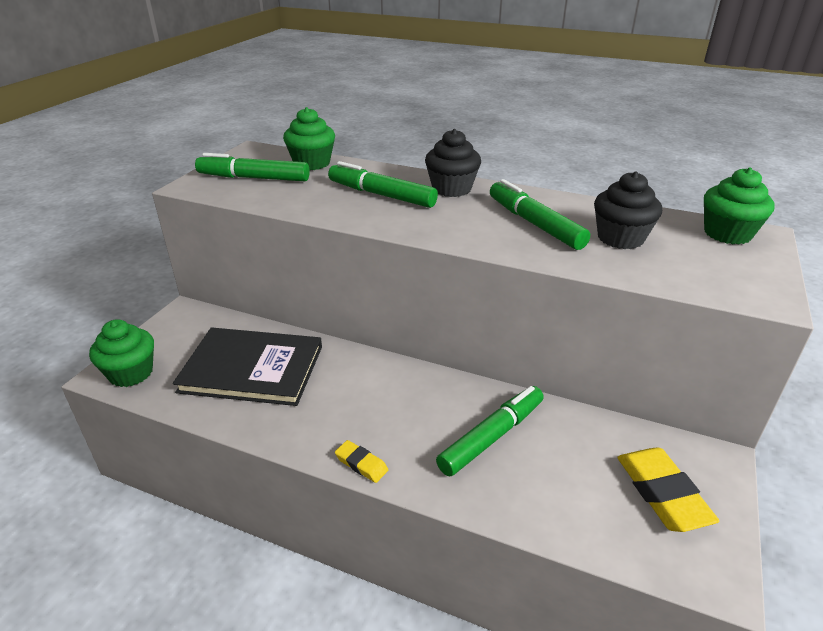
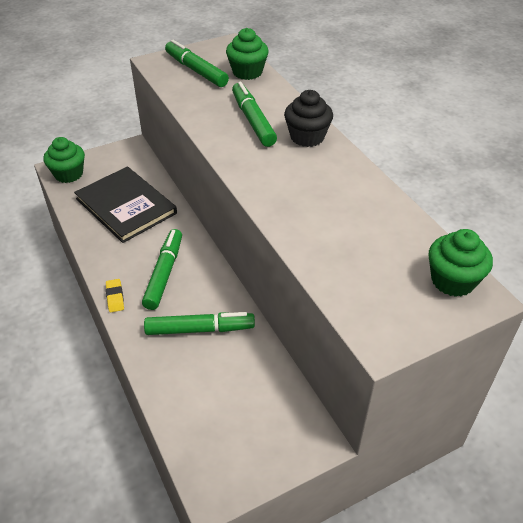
camera: 40 degrees right, 10 degrees up
green marker [490,179,590,250] -> green marker moved to [142,229,182,310]
black cupcake [594,171,662,249] -> none
yellow eraser [617,448,719,532] -> none

